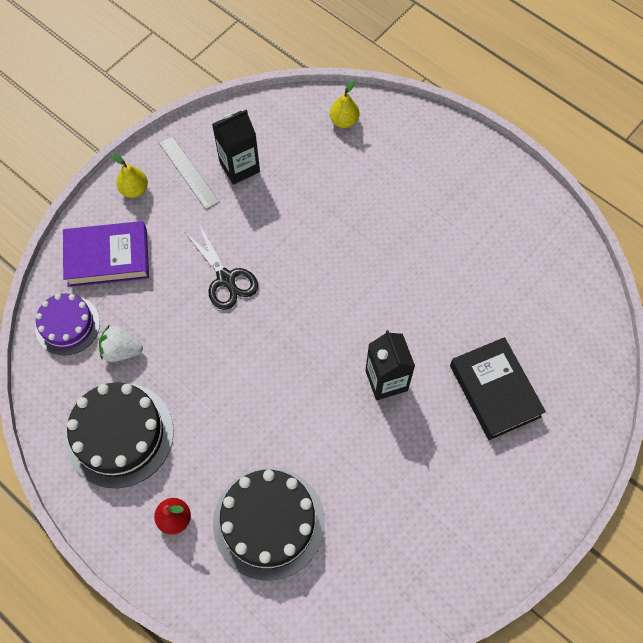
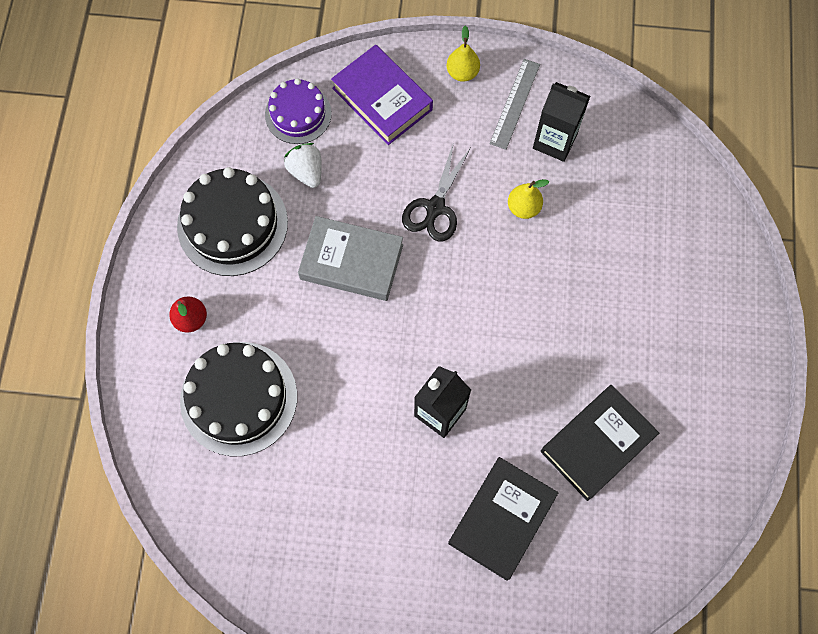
camera: 55 degrees right, 5 degrees up
yellow pear [330,79,359,128] -> yellow pear moved to [508,179,549,219]
none -> grey book [298,216,403,301]
none -> black book [541,385,659,501]

